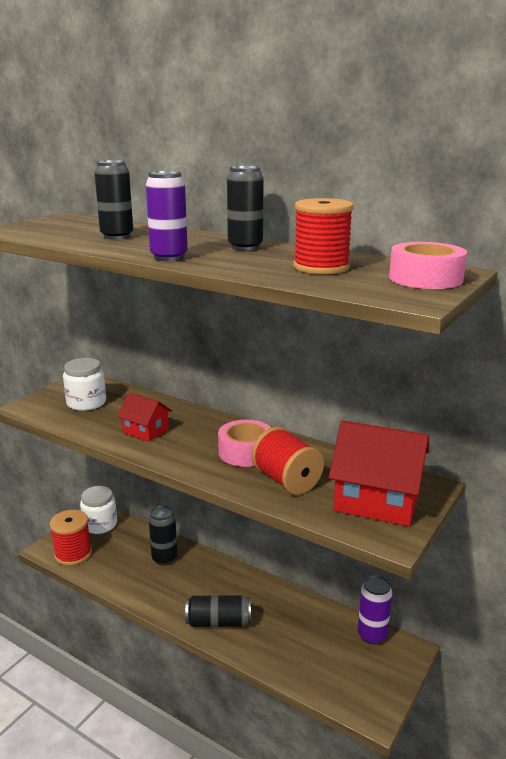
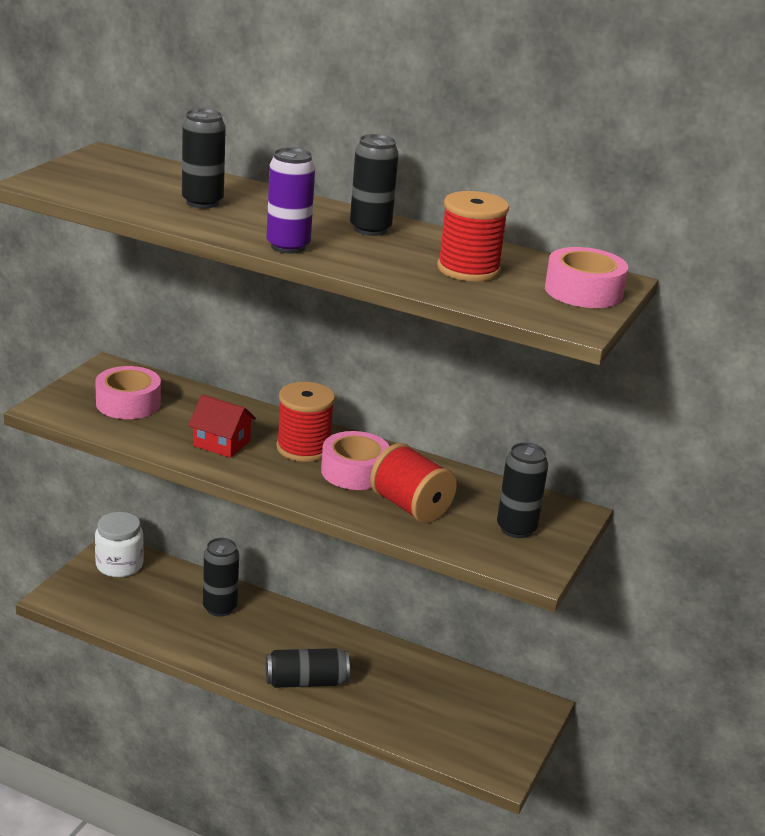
camera: 10 degrees left, 5 degrees up
red spool [50,510,92,566] -> red spool moved to [276,382,335,462]
white jar [63,358,106,411] -> pink tape [95,366,161,419]
red house [329,420,429,526] -> black can [497,442,548,538]
purple can [358,575,392,645] -> none

